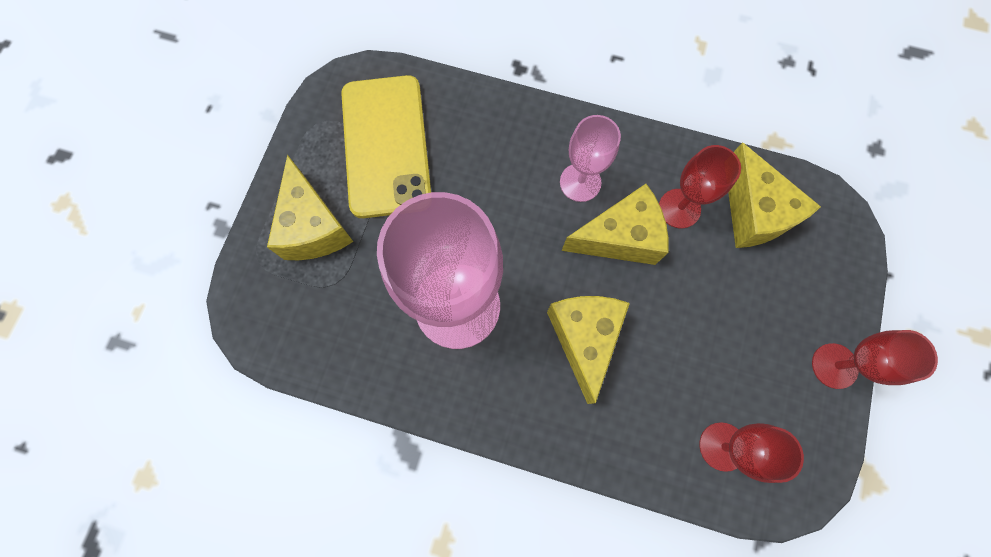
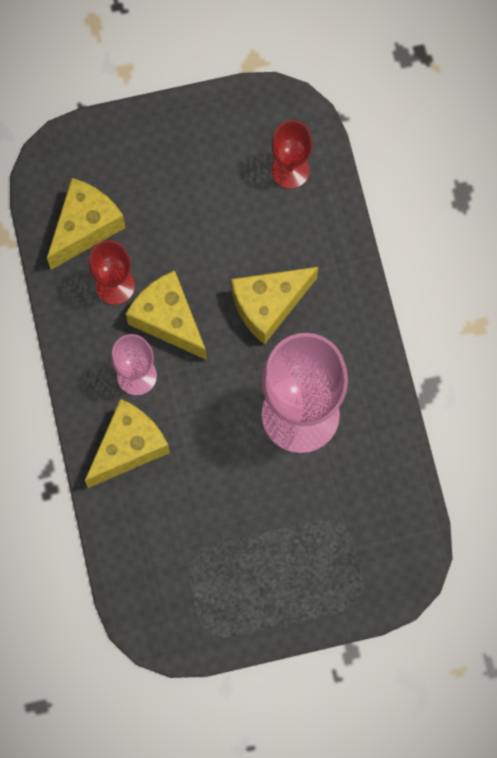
camera: 120 degrees left, 0 degrees up
yellow cheese [267,155,353,260] -> yellow cheese moved to [85,399,170,488]
yellow phone [341,75,431,218] -> none
red goblet [812,330,938,389] -> none

